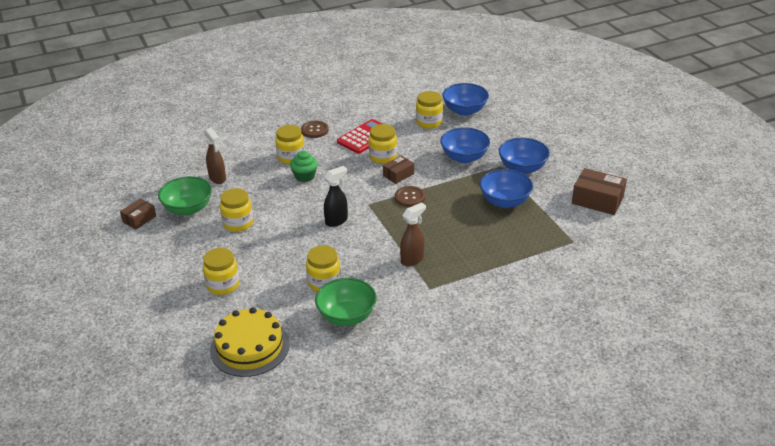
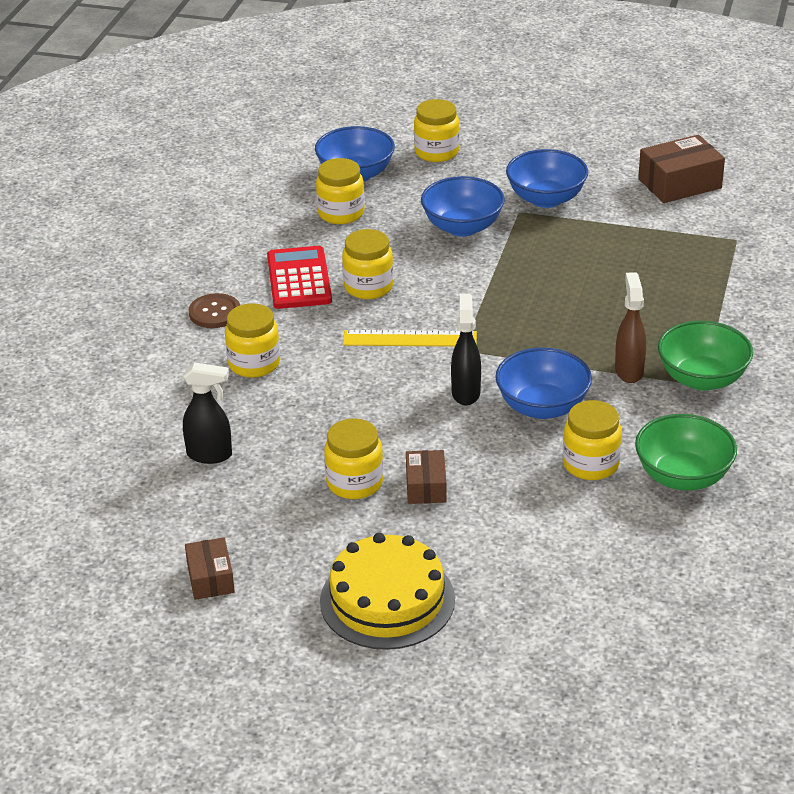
camera: 50 degrees left, 0 degrees up
green bowl [158,176,212,215] -> green bowl moved to [658,321,753,391]
yellow jar [203,248,240,295] -> yellow jar moved to [414,99,459,162]
brown spray bottle [204,128,226,184] -> black spray bottle [183,362,232,464]
yellow cake [210,307,290,377] -> yellow cake moved to [320,533,455,650]
green cupcake [290,150,318,182] -> none
brown box [383,155,414,184] -> brown box moved to [406,450,447,504]
brown button [395,186,425,207] -> none
blue bowl [480,169,533,208] -> blue bowl moved to [495,348,592,419]
none -> yellow ruler [343,330,477,347]

